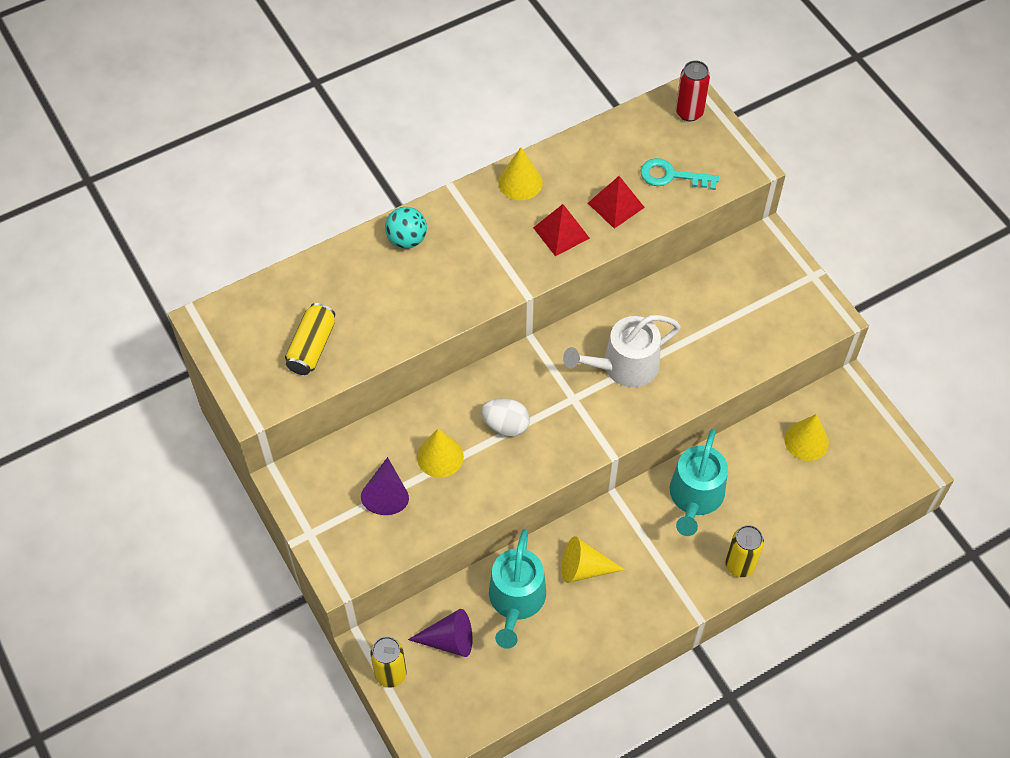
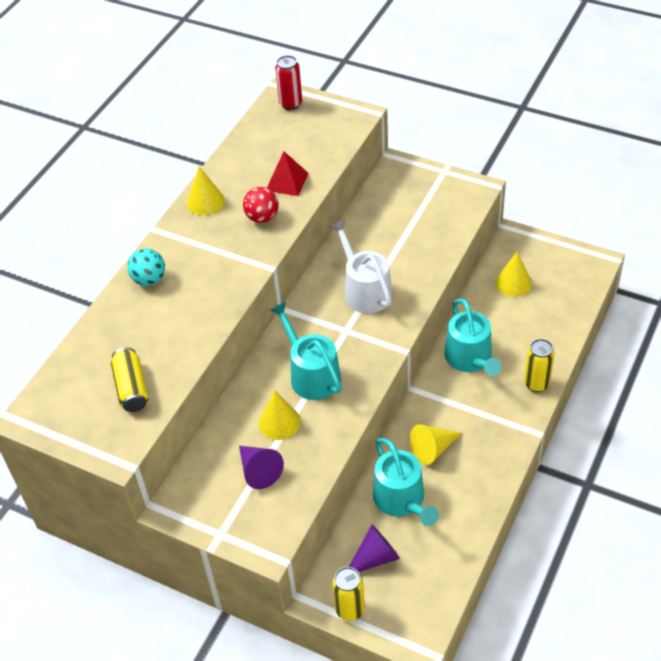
camera: 30 degrees left, 10 degrees down
white egg [481,398,530,437] -> turquoise watering can [270,302,341,400]
red pyramid [533,204,590,256] -> red ball [243,187,279,223]
white watering can [563,315,681,387] -> white watering can turned 120 degrees clockwise [330,220,392,313]
turquoise key [640,158,719,190] -> none

